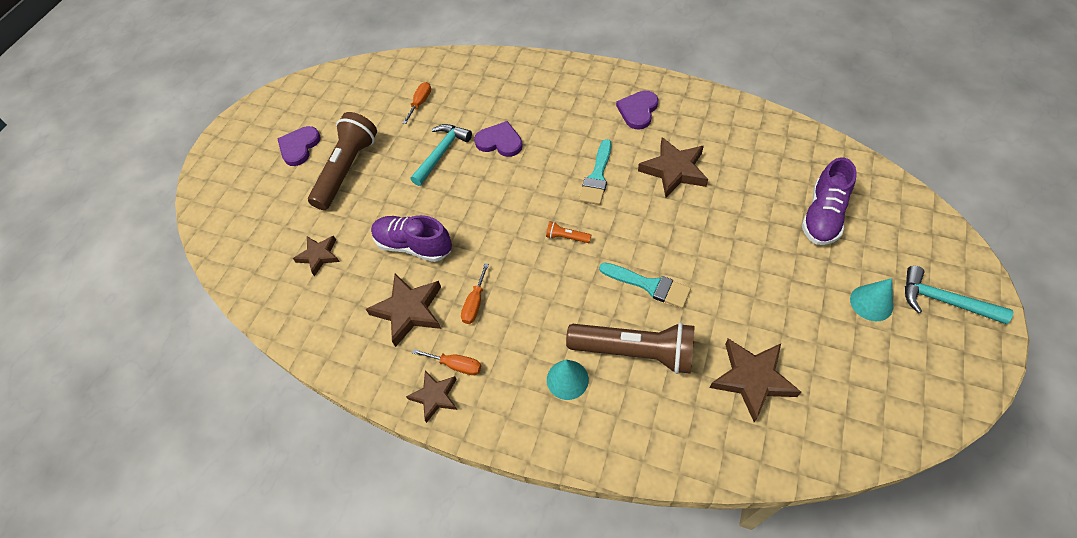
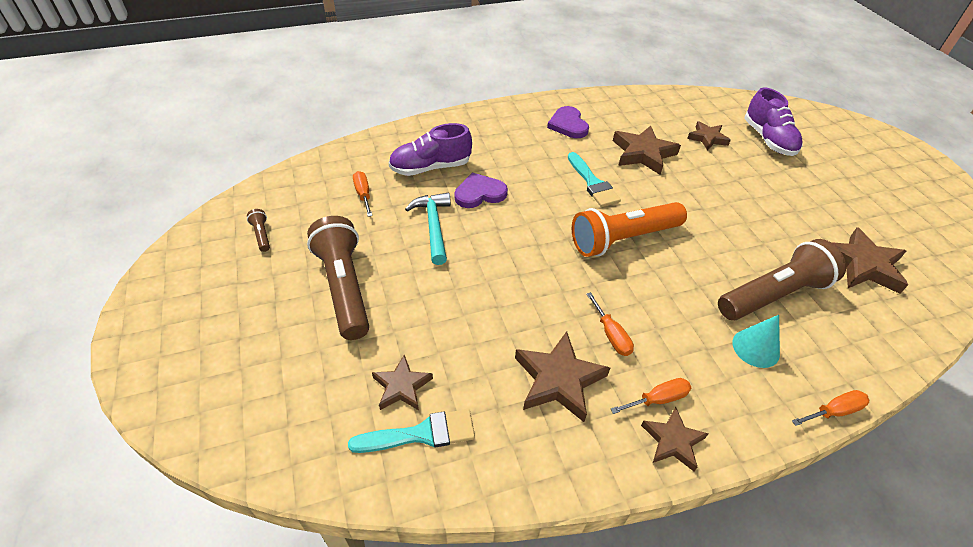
camera: 45 degrees left, 10 degrees down
purple heart [277,126,321,166] -> none
purple shoe [371,215,452,262] -> purple shoe moved to [389,123,472,176]
orange flashlight [546,221,591,243] -> orange flashlight [572,202,687,257], size x2.49
turquoise brush [599,263,691,308] -> turquoise brush moved to [348,409,475,453]
turquoise cone [850,278,893,321] -> none
turquoise hammer [905,266,1014,324] -> none
none -> brown flashlight [247,209,270,252]
none -> brown star [687,121,731,151]
none -> orange screwdriver [792,390,869,426]

